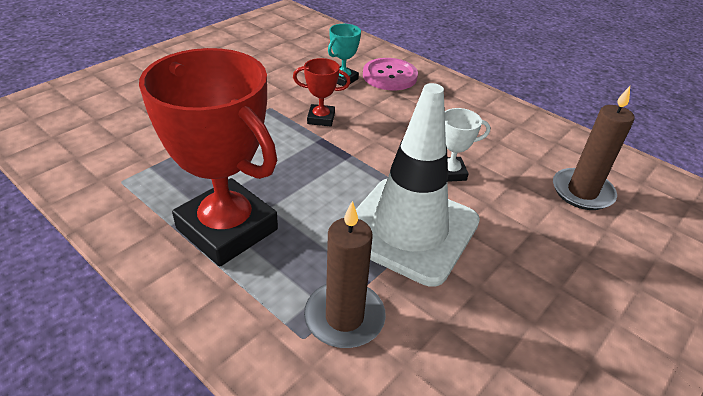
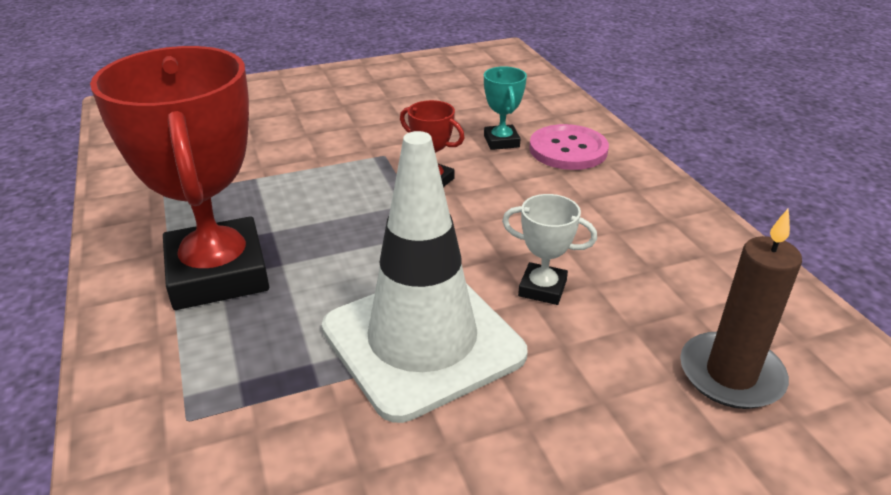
camera: 30 degrees right, 5 degrees down
brown candle [304,201,386,348] -> none
turquoise trophy [328,24,361,86] -> turquoise trophy turned 75 degrees counterclockwise [484,66,527,150]

